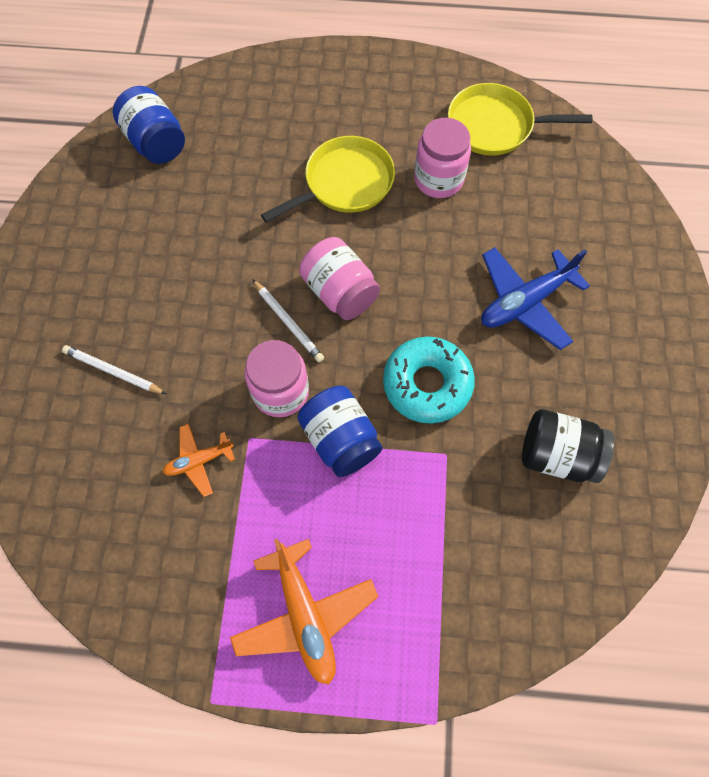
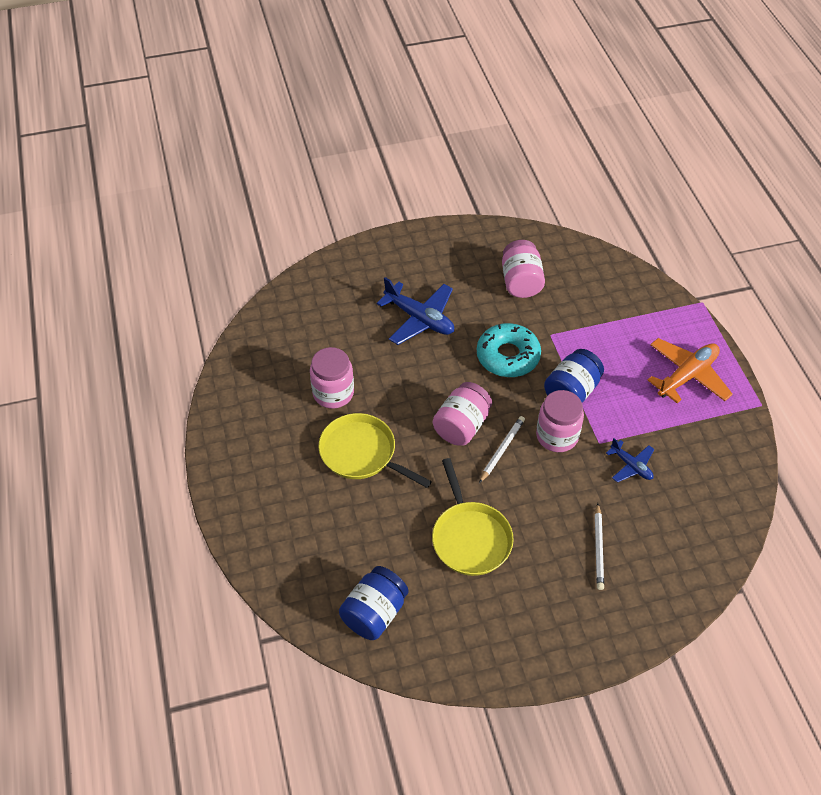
camera: 110 degrees left, 15 degrees down
orange plane [163,424,235,497] -> blue plane [606,438,654,483]
yellow pan [448,83,592,155] -> yellow pan moved to [432,458,514,576]
black jar [522,409,614,483] -> pink jar [502,240,545,298]

